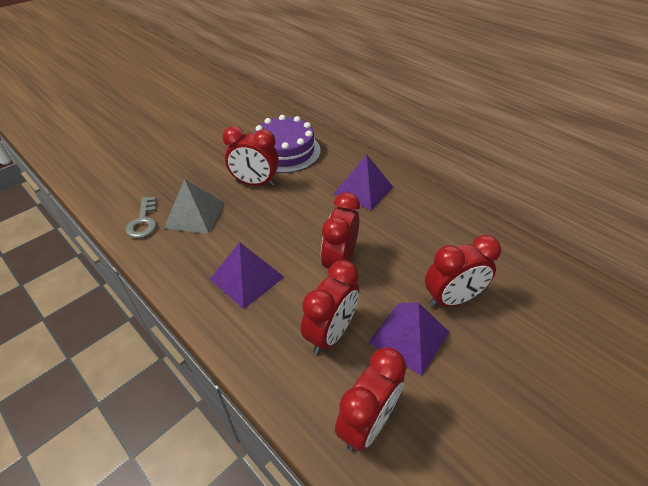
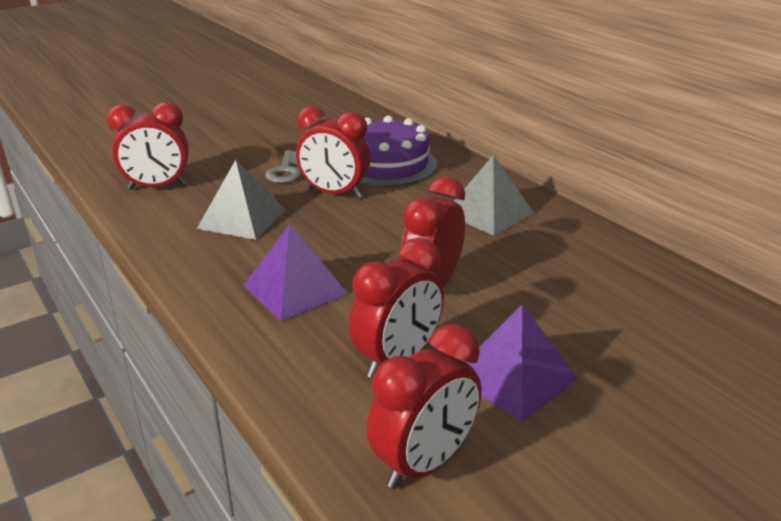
camera: 10 degrees right, 15 degrees down
grey key [126,197,156,238] -> grey key moved to [265,150,302,183]
purple pyramid [334,155,393,210] -> grey pyramid [454,155,534,236]
red clock [425,235,501,307] -> red clock moved to [107,102,189,190]

